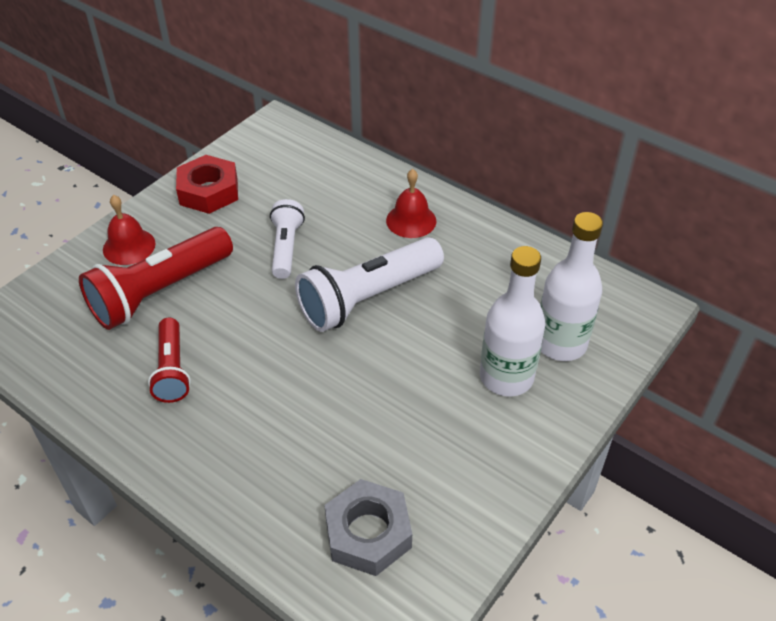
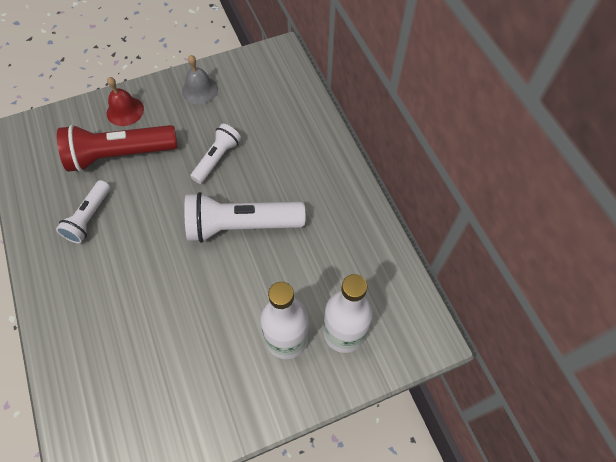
camera: 30 degrees right, 15 degrees up
red flashlight [148,318,191,403] -> white flashlight [56,180,110,244]
red nut [176,155,238,214] -> grey bell [182,55,218,105]
grey nut [324,479,412,576] -> none
red bell [386,169,436,238] -> none

